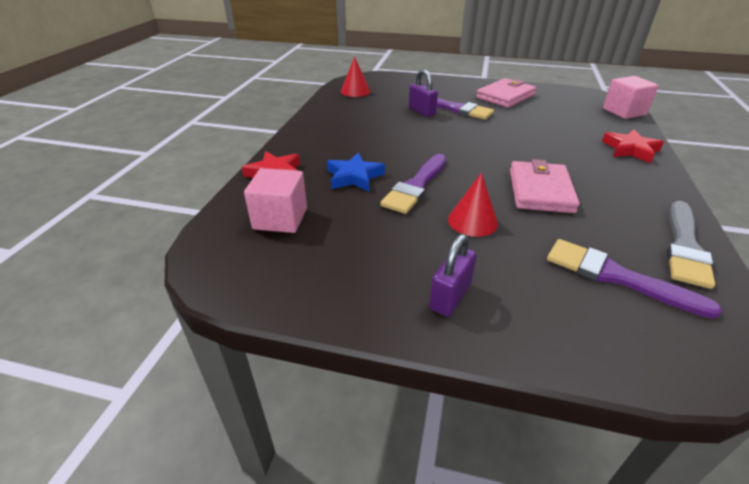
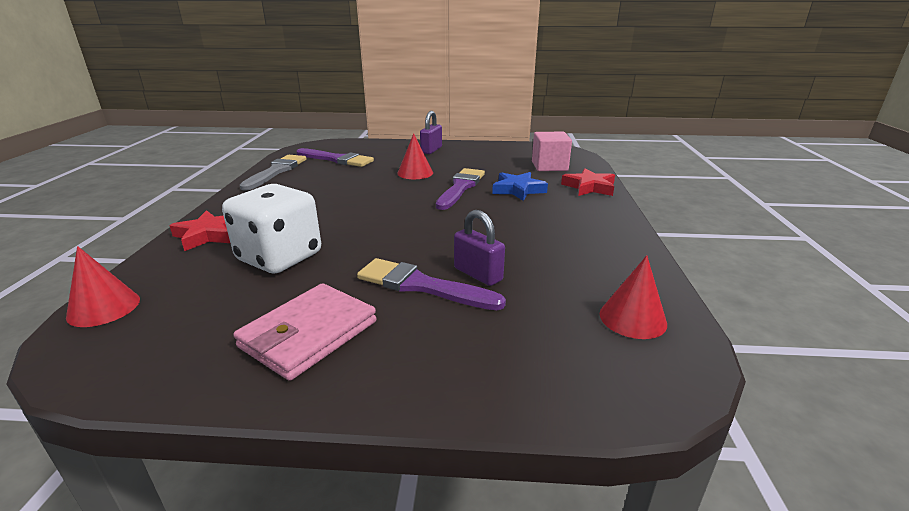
camera: 170 degrees right, 10 degrees down
pink wallet [510,159,580,213] -> none
pink cube [603,76,659,119] -> red cone [66,246,140,327]
none -> white dice [222,184,321,273]

